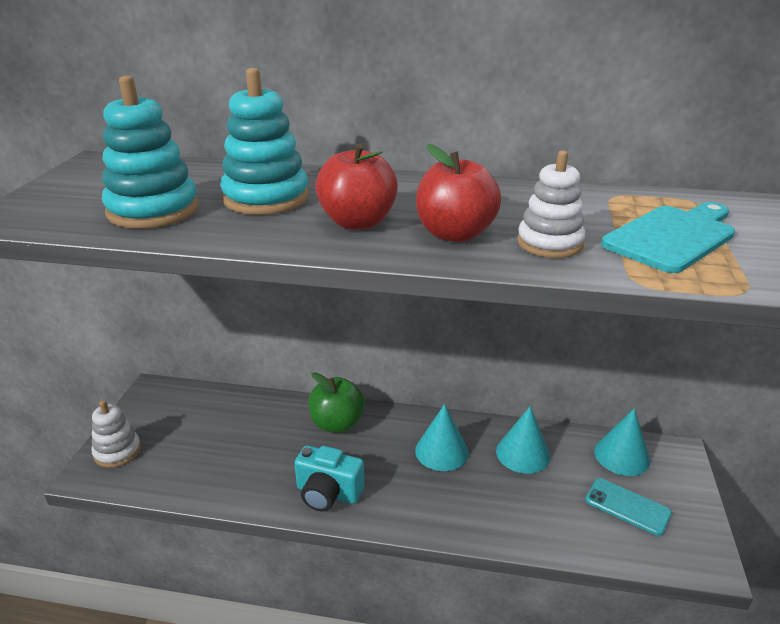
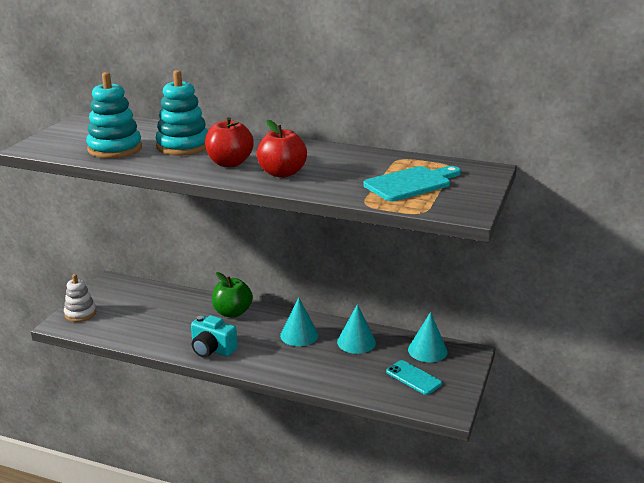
camera: 10 degrees right, 5 degrees down
white stacking toy [517,150,585,258] -> none

